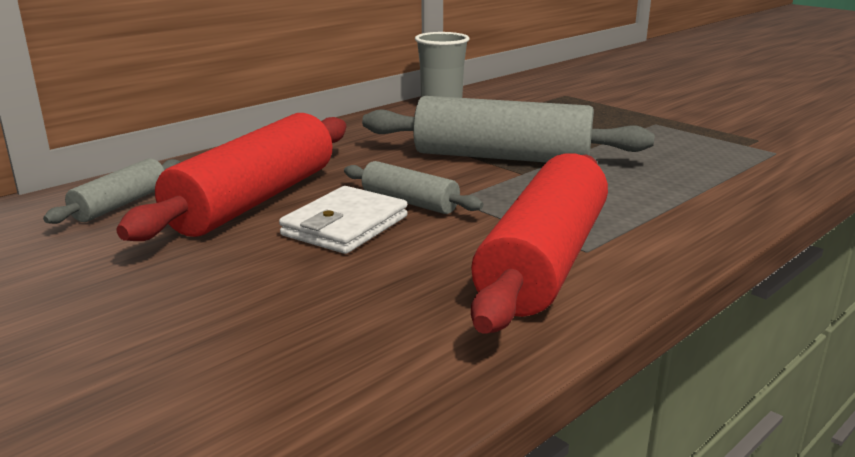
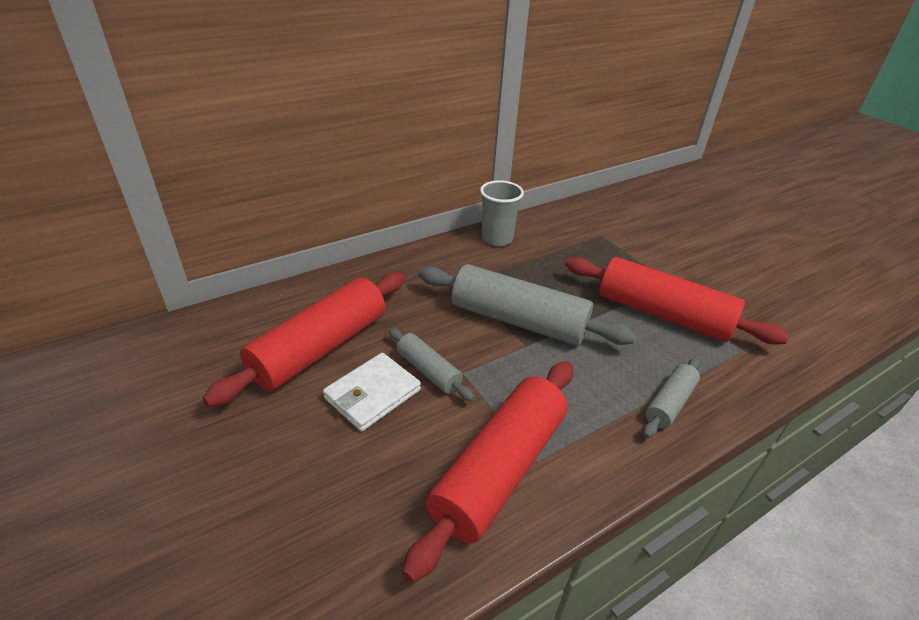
camera: 10 degrees right, 15 degrees up
grey rolling pin [43,158,180,224] -> grey rolling pin moved to [643,358,700,438]
none -> red rolling pin [565,257,789,345]

